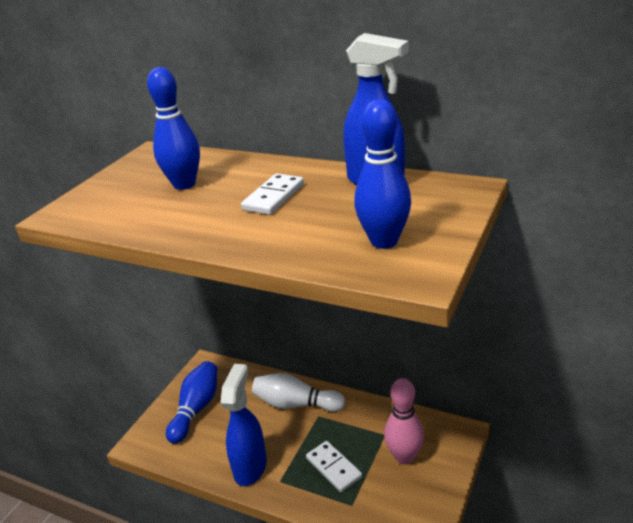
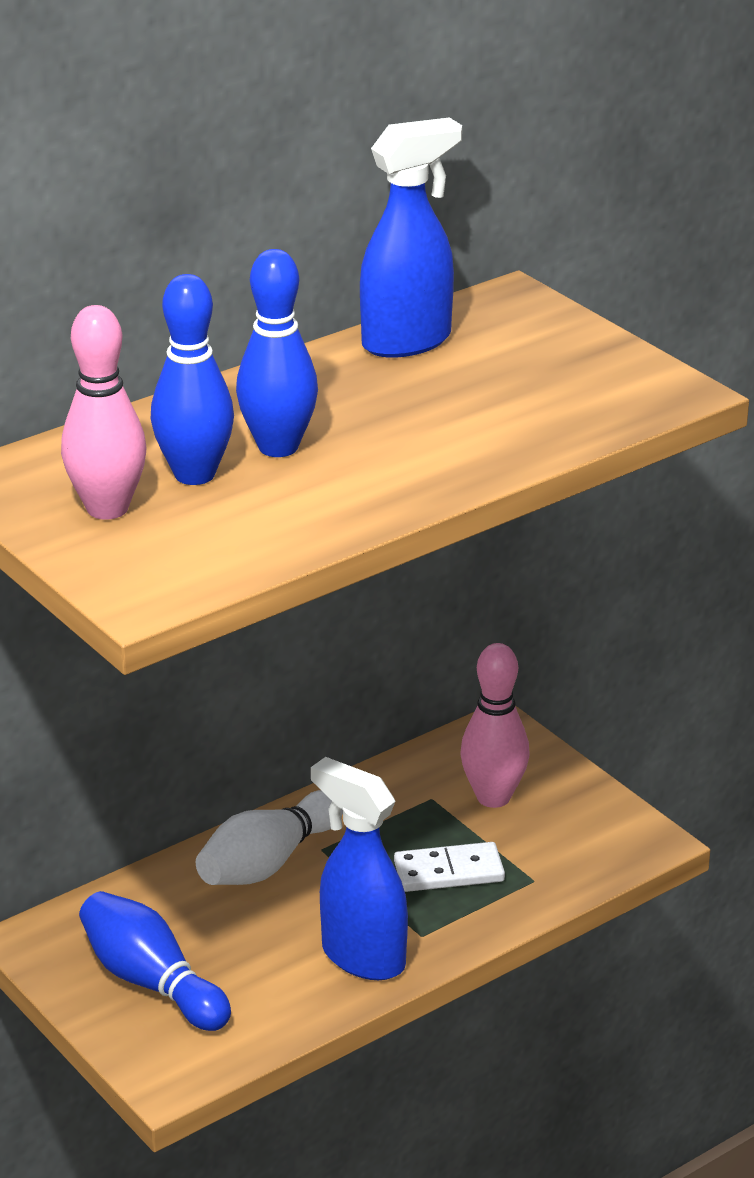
camera: 65 degrees left, 0 degrees up
white domino [241,173,304,215] -> none
blue bowling pin [354,99,411,249] -> blue bowling pin moved to [236,249,318,457]
none -> pink bowling pin [61,305,146,520]

